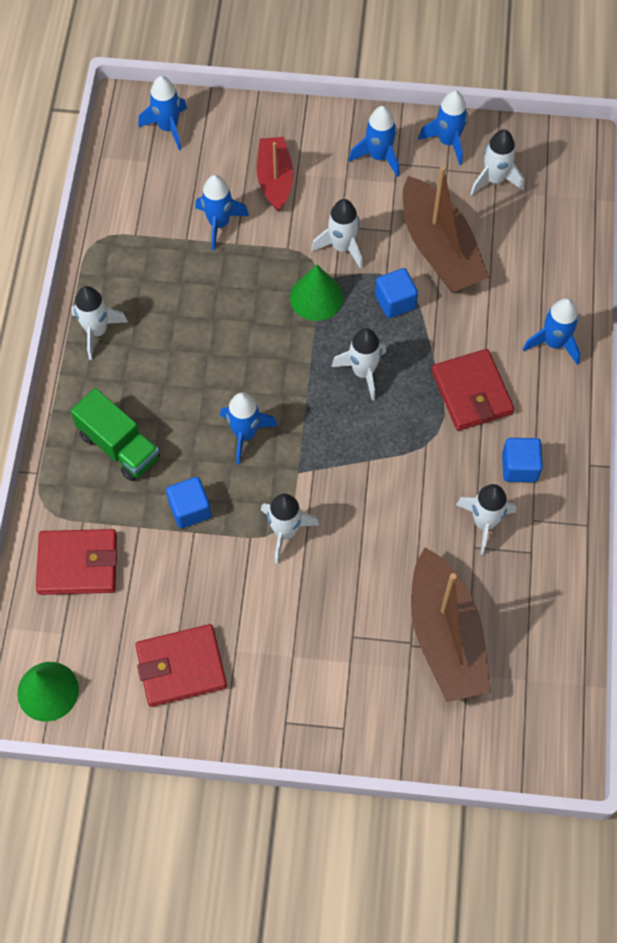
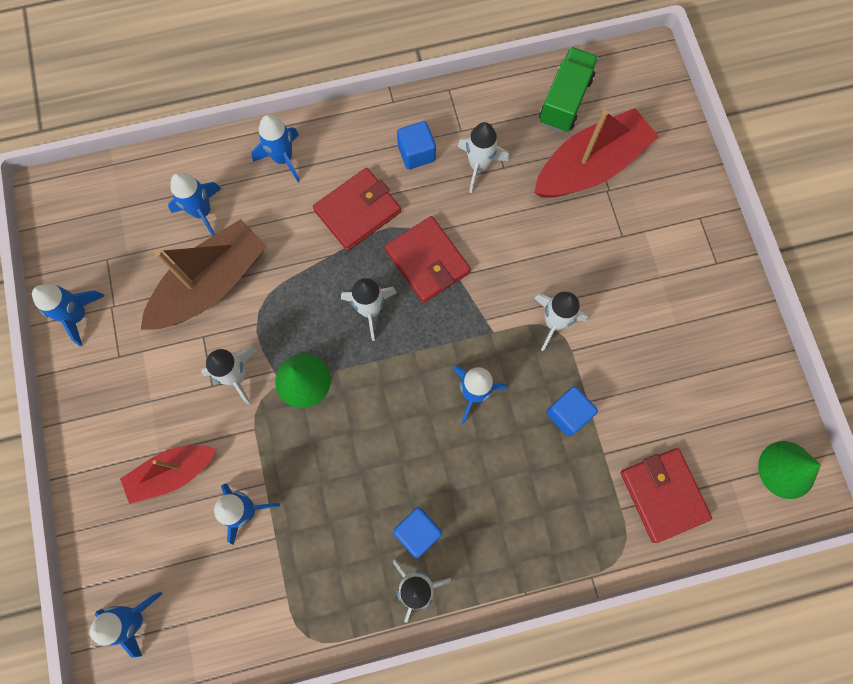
camera: 110 degrees left, 10 degrees up
green truck [71,388,160,481] -> green truck moved to [539,47,598,133]
red wallet [135,624,227,707] -> red wallet moved to [385,216,471,303]
blue rocket [349,106,400,177] -> blue rocket moved to [168,172,221,236]
blue cube [375,268,418,318] -> blue cube moved to [393,507,442,558]
brown boat [411,547,491,702] -> red boat [534,108,659,198]
white rocket [470,129,524,195] -> none

